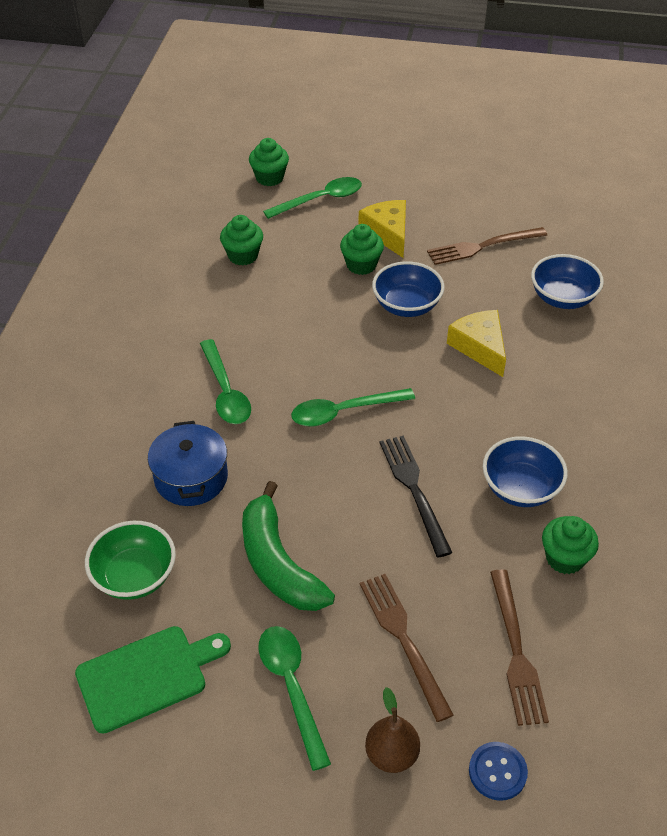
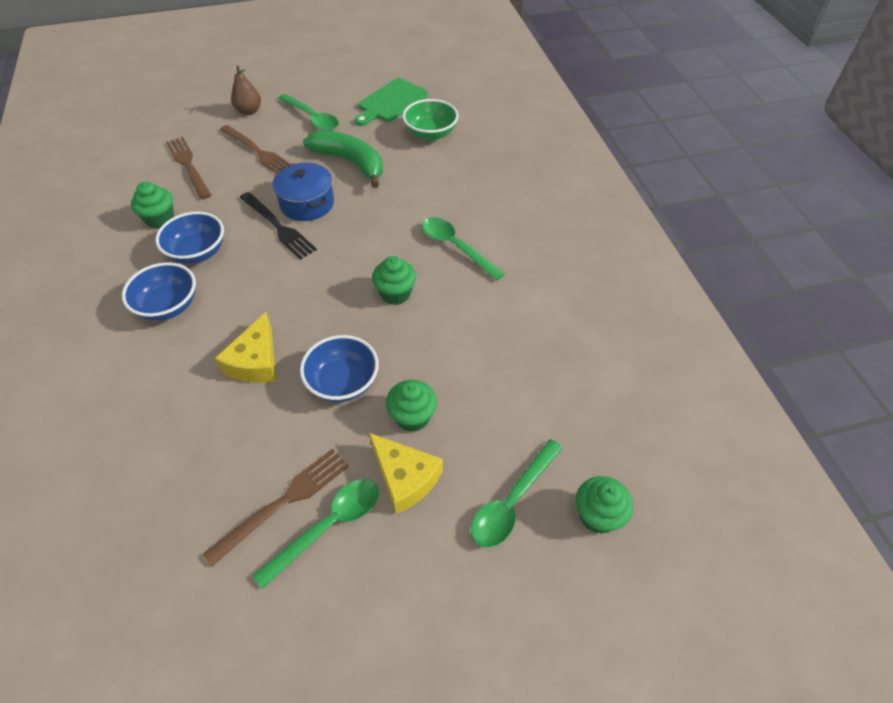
camera: 155 degrees right, 5 degrees up
blue pot [148,421,228,506] -> blue pot moved to [272,163,334,221]
green cupcake [220,215,263,266] -> green cupcake moved to [372,256,416,305]
green spoon [291,388,415,427] -> green spoon moved to [253,479,379,589]
yellow cheese [447,310,506,377] -> yellow cheese turned 60 degrees clockwise [215,312,276,383]
blue button [469,742,528,801] -> none
blue bowl [531,254,604,309] -> blue bowl moved to [122,262,196,321]

